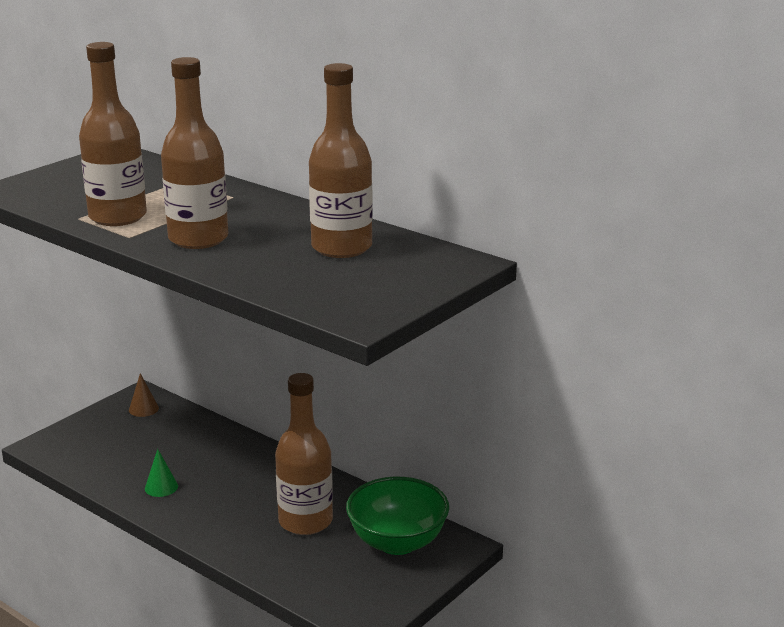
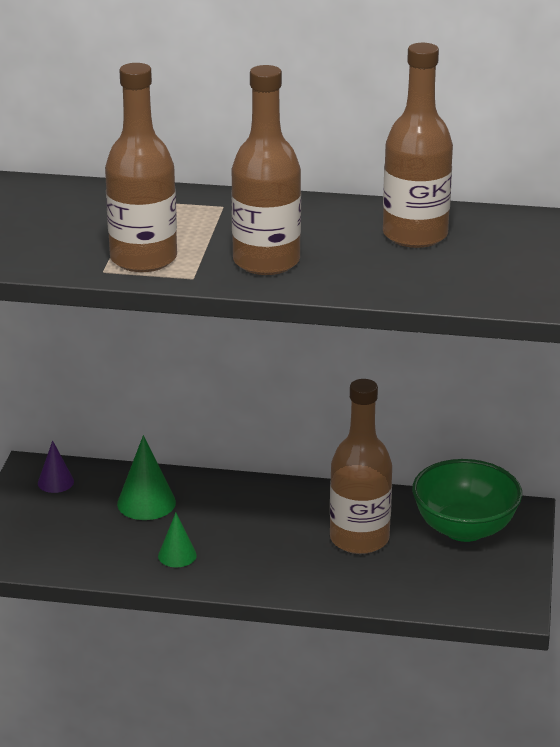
camera: 30 degrees left, 5 degrees up
brown cone [129,373,159,417] -> purple cone [38,440,74,493]
none -> green cone [117,435,176,520]

